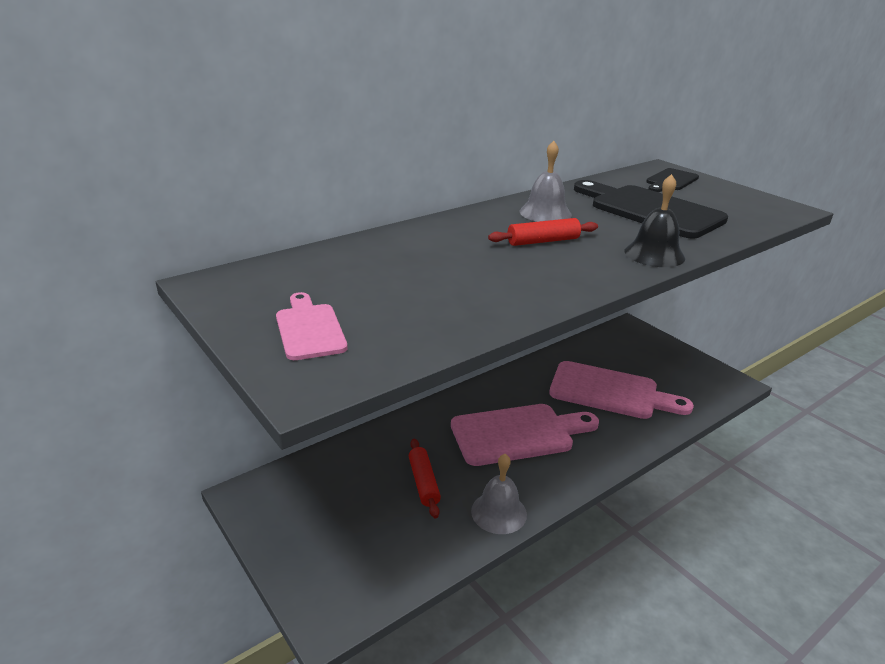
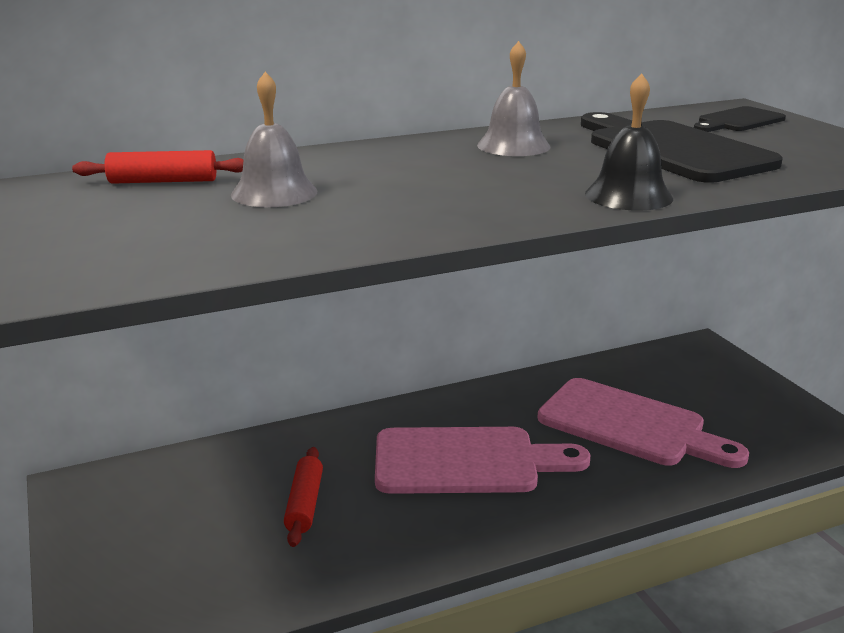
camera: 15 degrees right, 5 degrees down
pink cutting board [276,292,348,360] -> none
grey bell [471,454,527,534] -> grey bell moved to [231,72,317,207]
red rolling pin [488,218,598,246] -> red rolling pin moved to [72,150,244,184]

